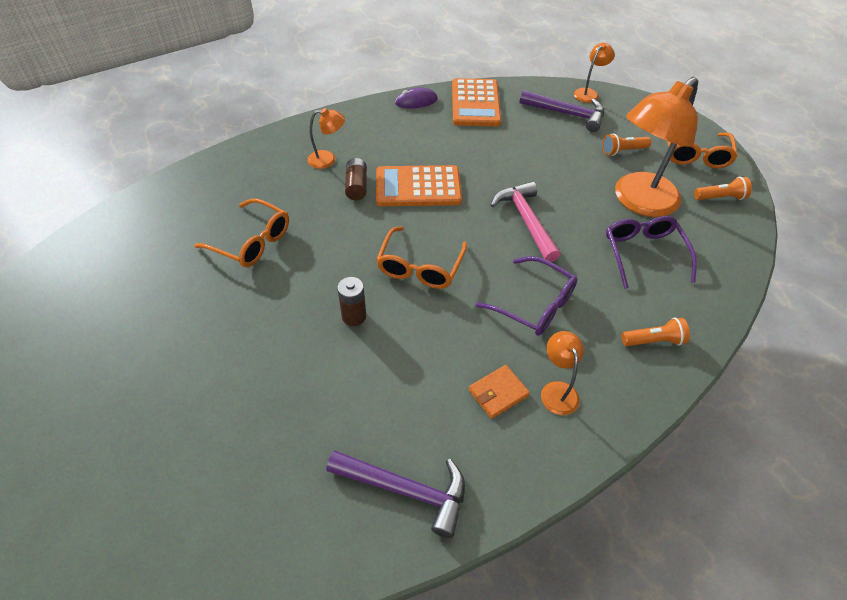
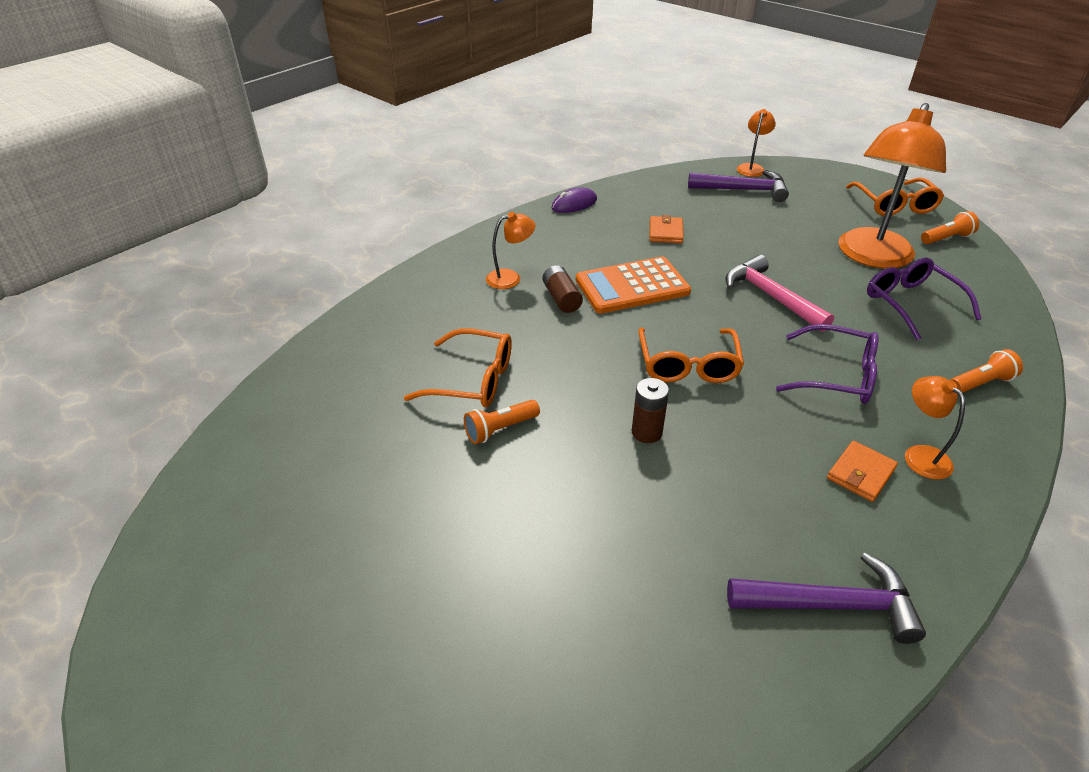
camera: 15 degrees left, 10 degrees down
orange calculator [452,78,501,126] -> none
orange flashlight [602,133,651,156] -> orange flashlight moved to [464,400,540,444]
none -> orange wallet [649,215,684,243]

